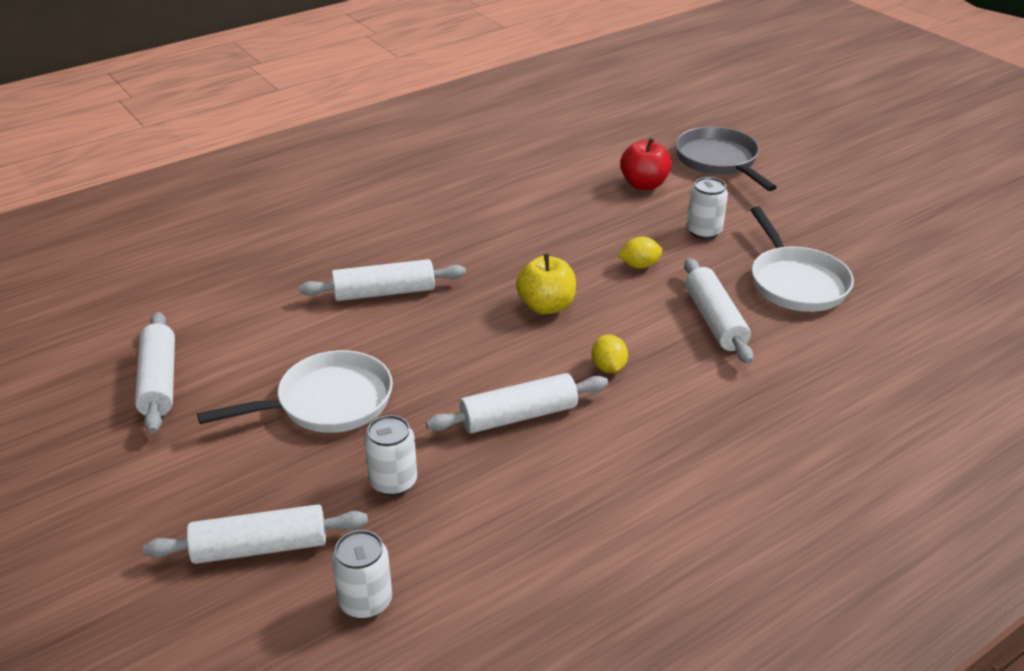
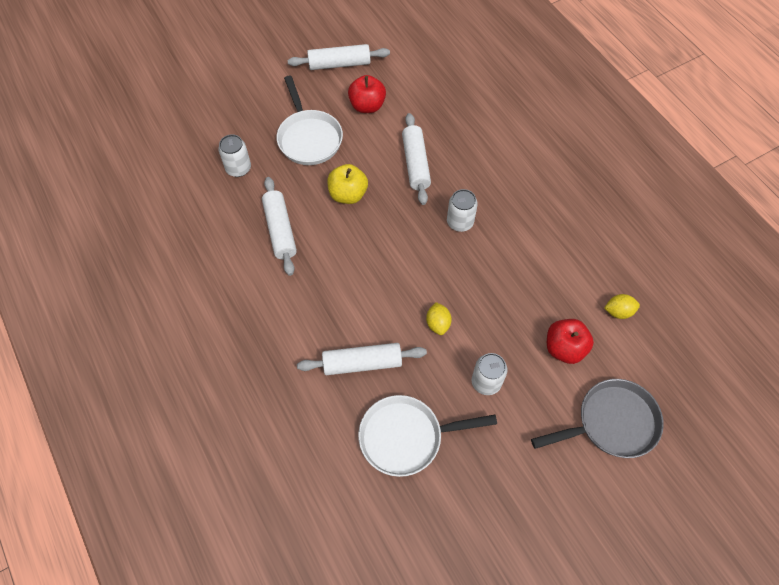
camera: 95 degrees right, 25 degrees up
white rolling pin [143,504,368,564] -> none
white can [332,530,392,619] -> white can moved to [447,189,478,232]
yellow apple [516,254,576,315] -> yellow apple moved to [327,164,368,204]
yellow lemon [591,334,628,373] -> yellow lemon moved to [604,294,640,319]
none -> red apple [348,75,386,113]

